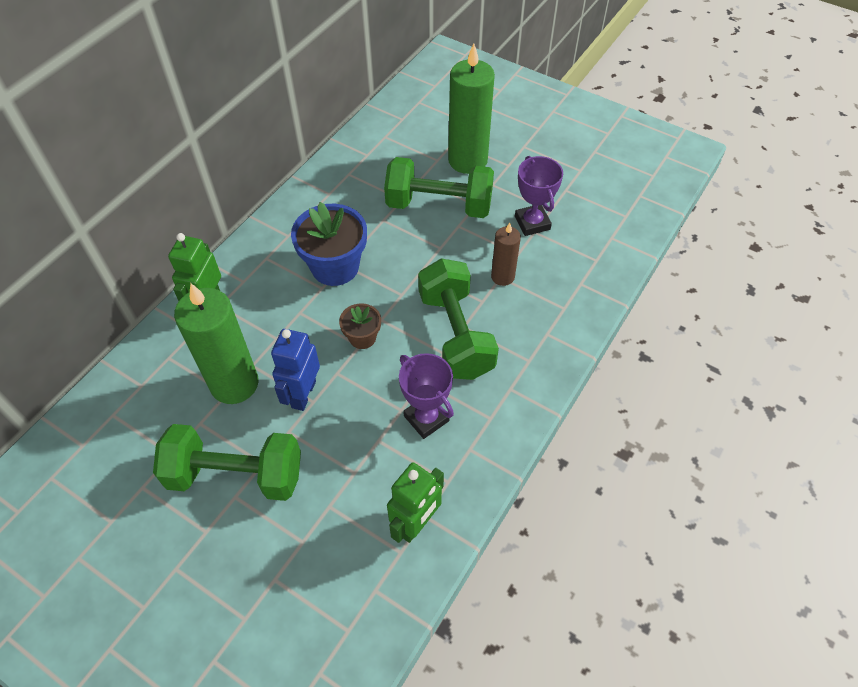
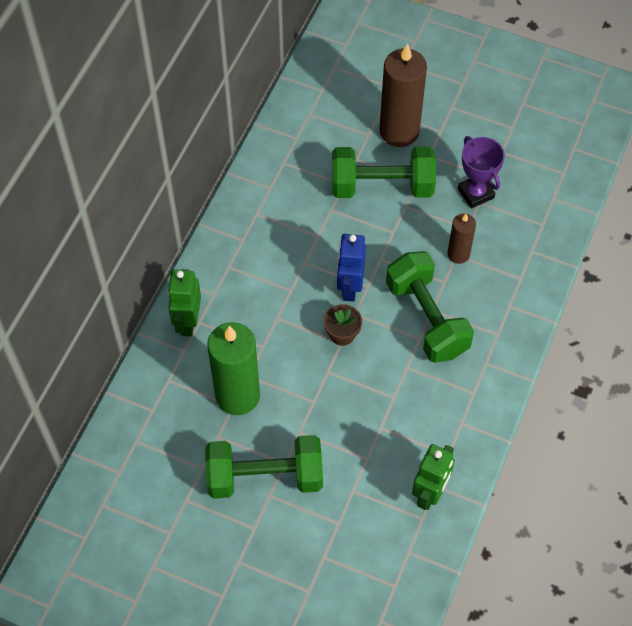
camera: 10 degrees left, 5 degrees up
blue robot [271,329,320,411] -> blue robot moved to [337,234,366,302]
blue flower pot [291,202,367,286] -> none
purple trophy [399,353,454,439] -> none
green candle [448,44,495,174] -> brown candle [380,43,427,147]

